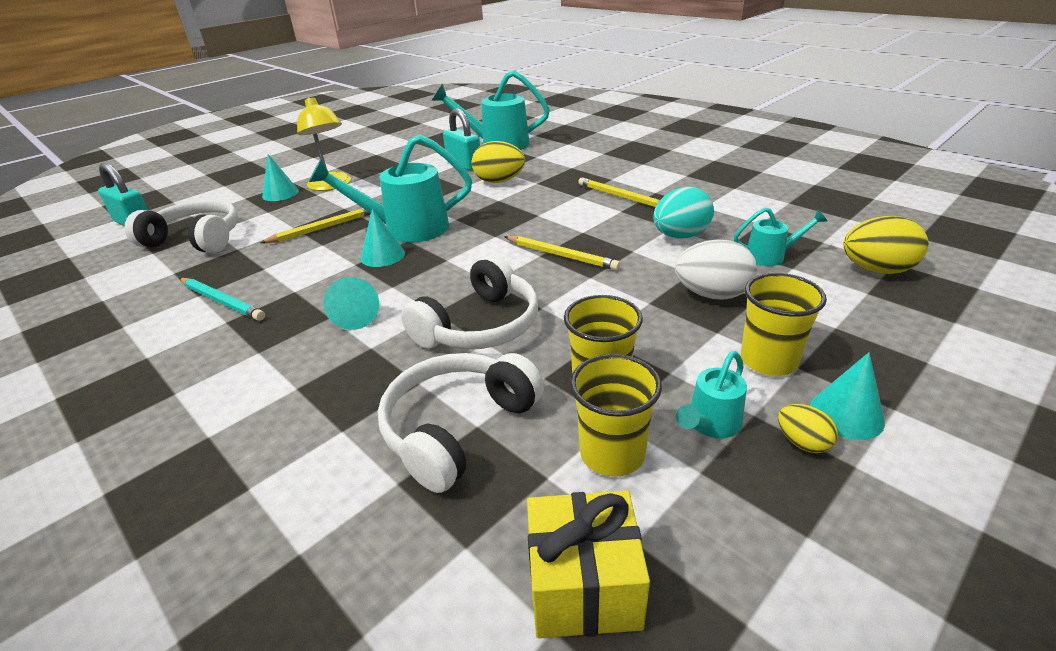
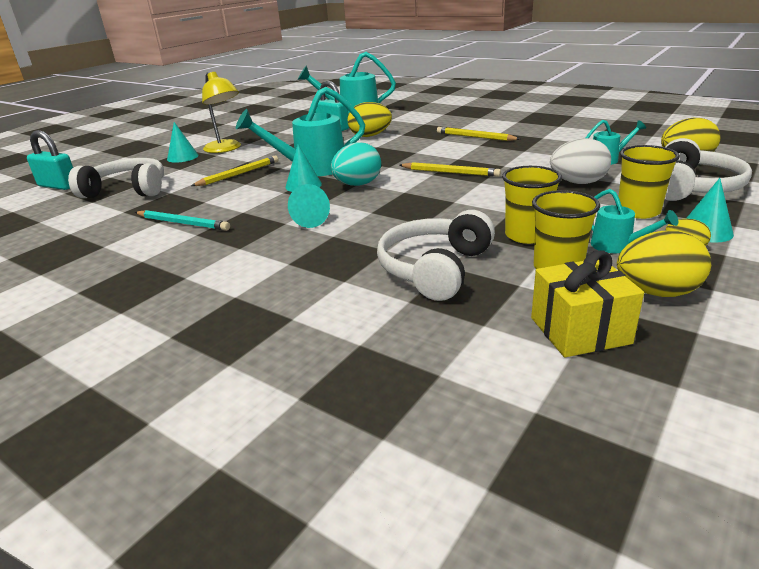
camera: 10 degrees left, 5 degrees down
white headphones [401,255,538,349] -> white headphones moved to [665,138,752,201]
turquoise egg [653,187,714,239] -> turquoise egg moved to [331,142,381,186]
turquoise watering can [676,351,747,438] -> turquoise watering can turned 75 degrees counterclockwise [591,189,678,253]
none -> yellow egg [617,231,711,297]

